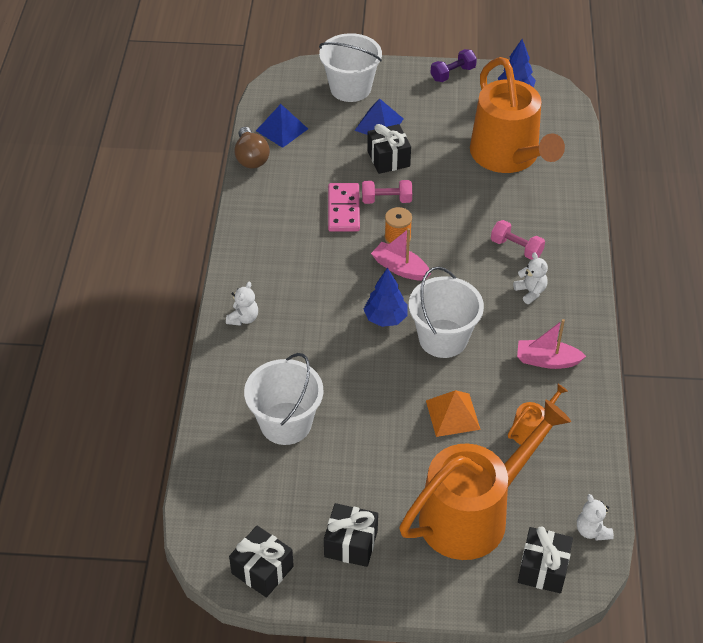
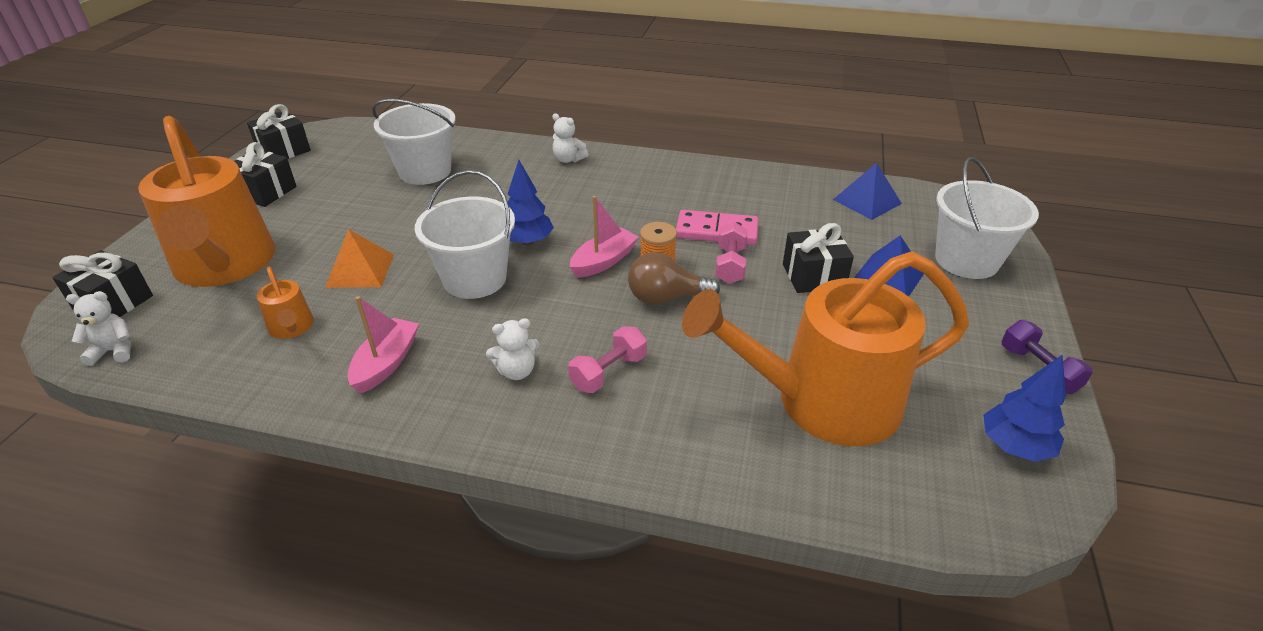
camera: 100 degrees right, 10 degrees down
brown light bulb [234,127,270,169] -> brown light bulb moved to [628,252,720,305]

